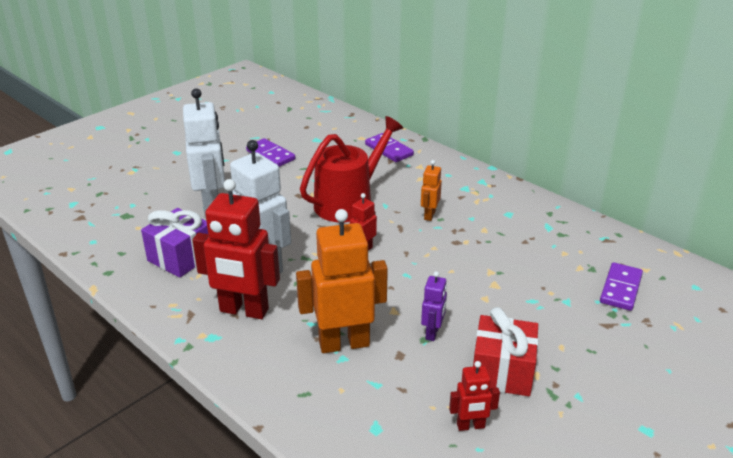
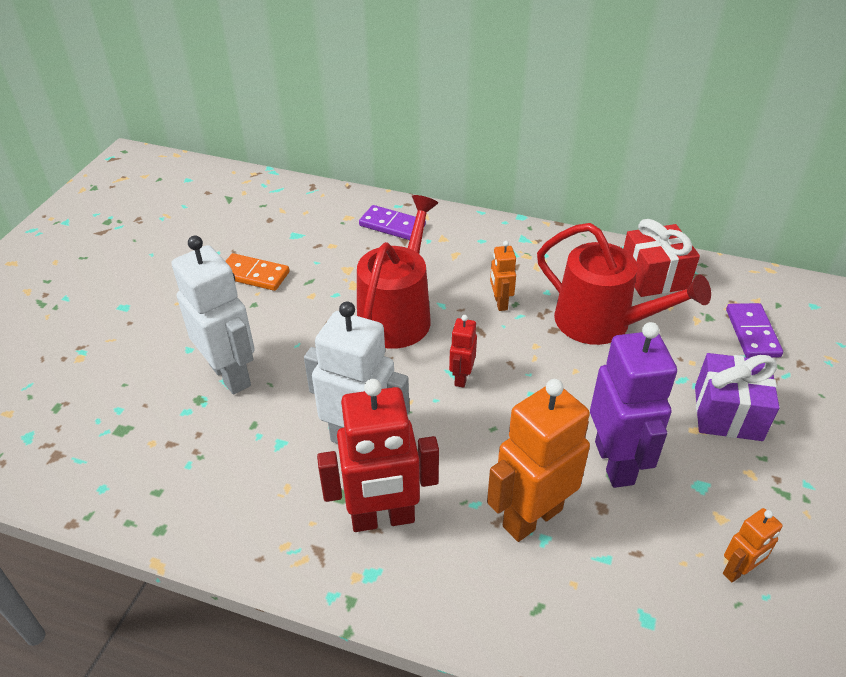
camera: 25 degrees left, 10 degrees up
purple gift [141,208,208,278] -> purple gift moved to [695,353,779,441]
purple domino [246,138,295,167] -> orange domino [225,253,290,291]
purple robot [421,271,447,341] -> purple robot [590,322,677,488], size x2.04
red robot [449,361,500,431] -> orange robot [723,508,783,582]
red gift [473,307,538,396] -> red gift moved to [623,219,700,297]
none -> red watering can [537,223,711,345]

